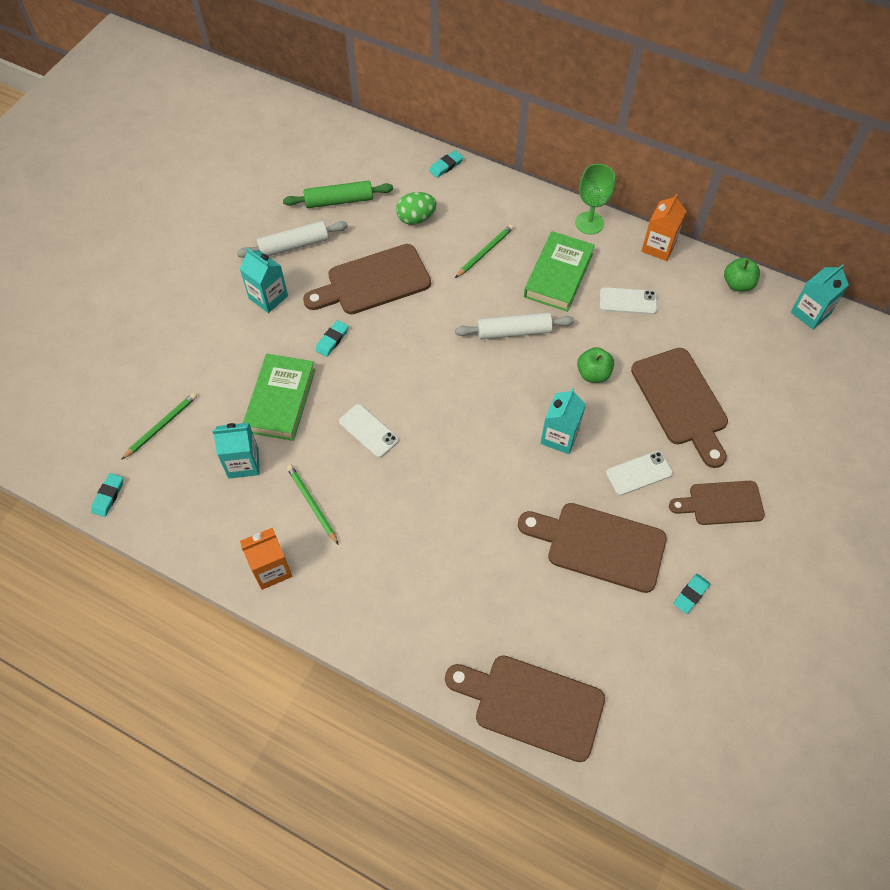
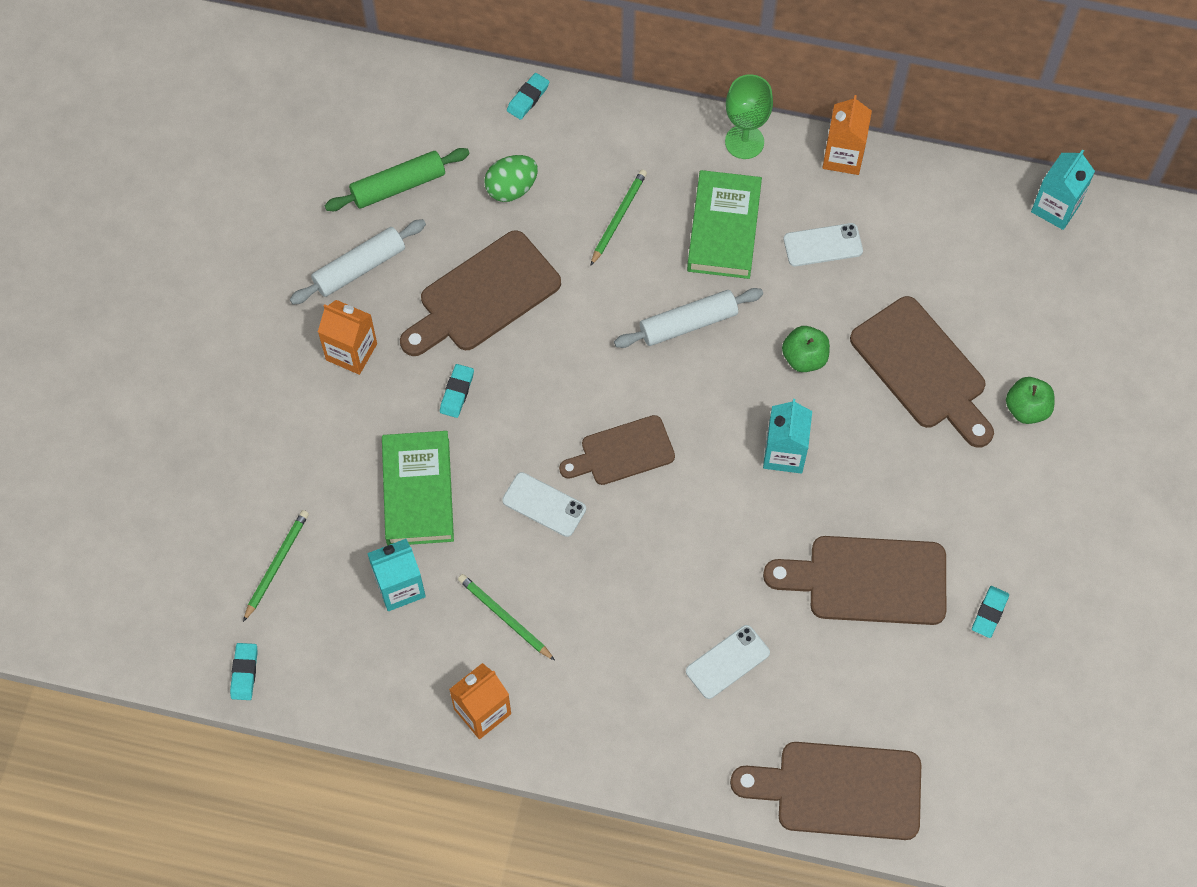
camera: 15 degrees left, 5 degrees up
turquoise carton [239,248,288,313] -> orange carton [318,300,377,375]
white phone [606,451,673,495] -> white phone moved to [686,625,770,699]
brown cutting board [669,481,765,525] -> brown cutting board moved to [559,415,675,485]
green apple [724,258,760,292] -> green apple moved to [1006,377,1054,424]

